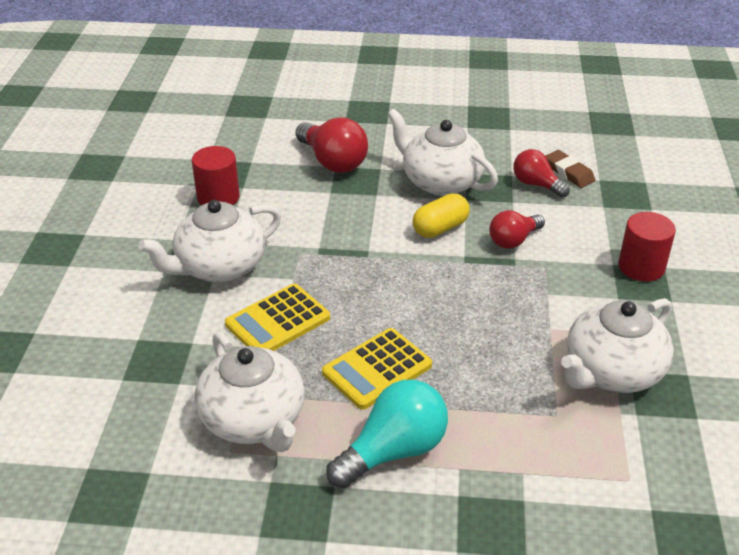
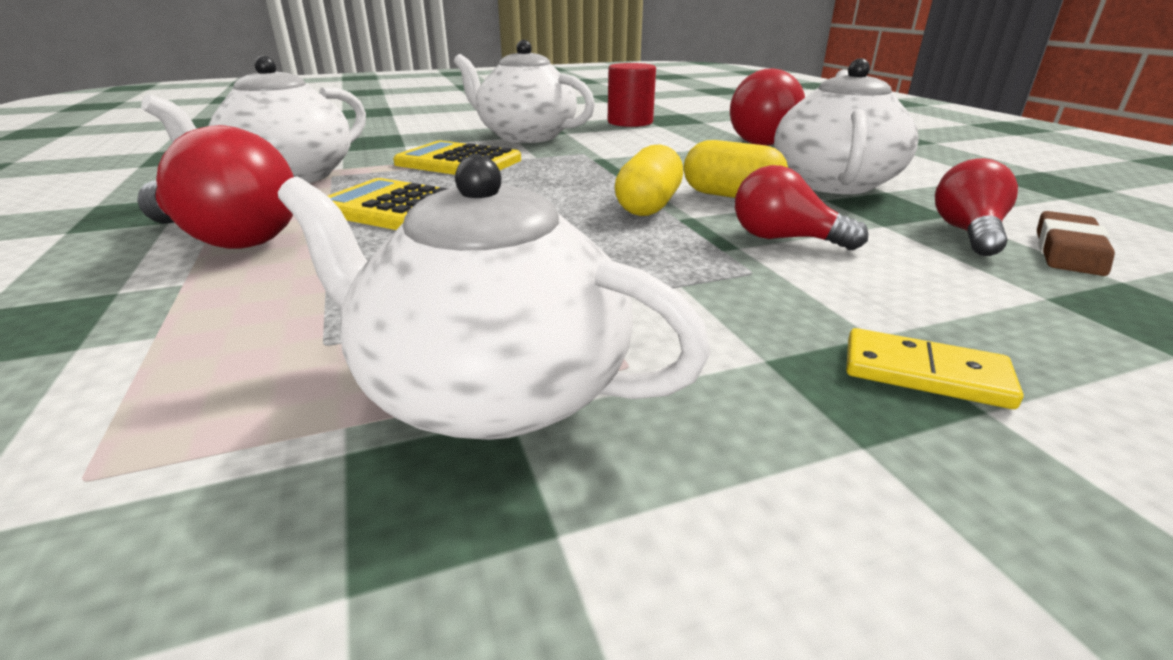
camera: 65 degrees right, 10 degrees down
turquoise light bulb [326,380,448,489] -> red light bulb [137,125,294,249]
red cylinder [618,212,676,282] -> yellow domino [846,328,1023,409]
none -> yellow capsule [615,144,683,216]

